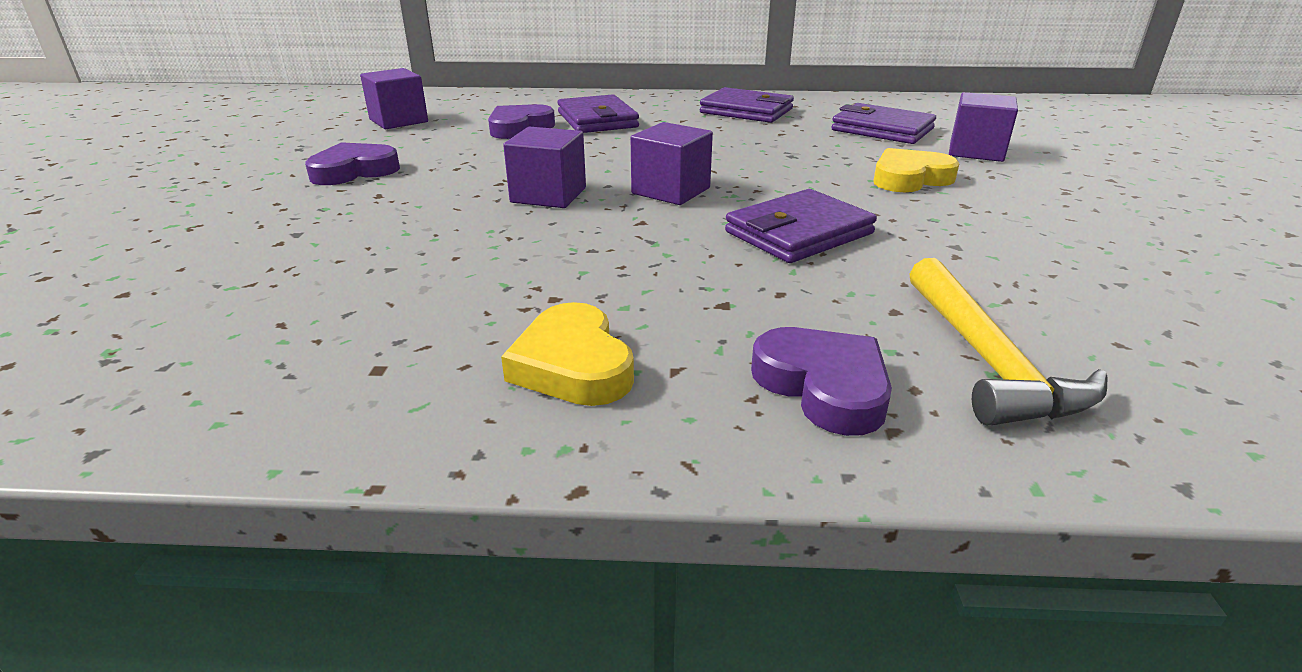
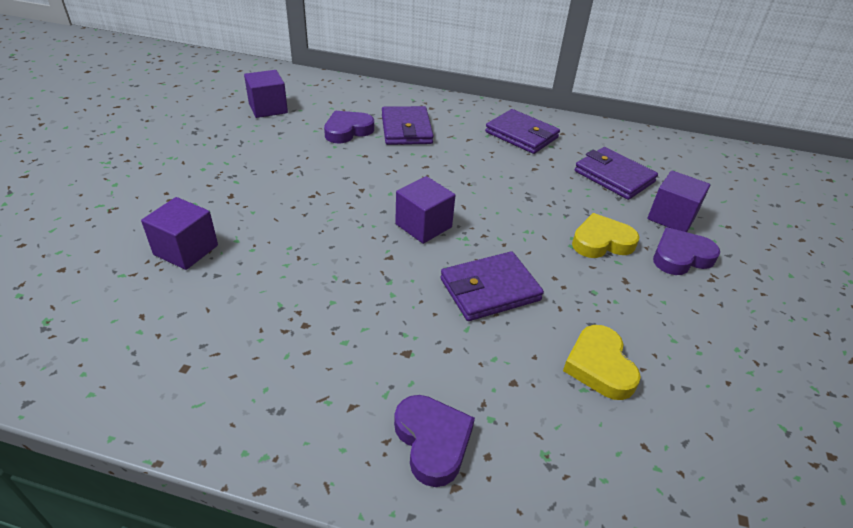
camera: 10 degrees right, 10 degrees up
purple heart [305,142,400,185] -> purple heart moved to [653,227,720,275]
yellow heart [501,302,634,406] -> yellow heart moved to [563,325,641,400]
purple cube [503,127,586,208] -> purple cube moved to [141,197,218,270]
yellow hammer [909,258,1108,426] -> none

